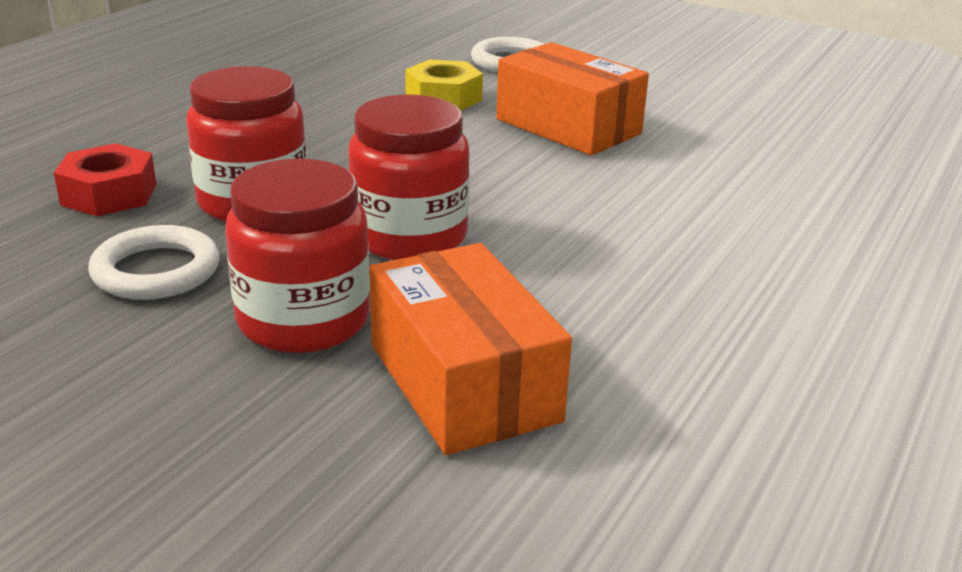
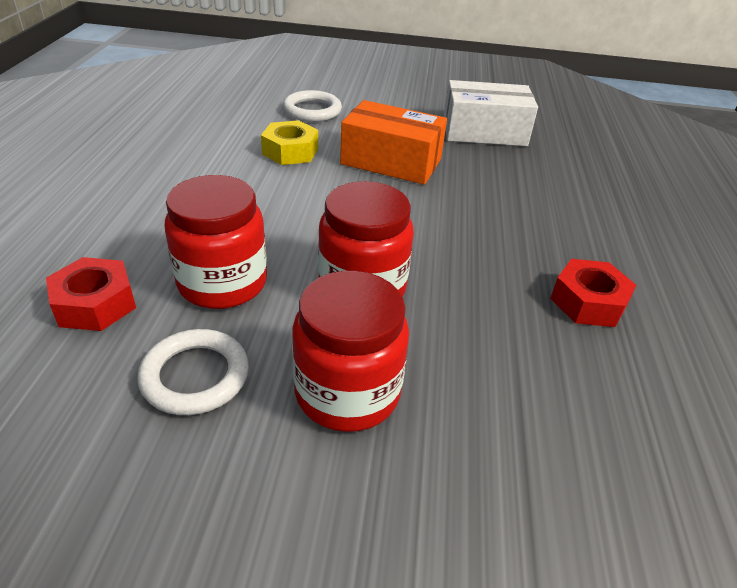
camera: 25 degrees left, 10 degrees up
orange box [369,243,572,455] -> none
none -> white box [444,80,538,146]
none -> red nut [550,259,637,327]

